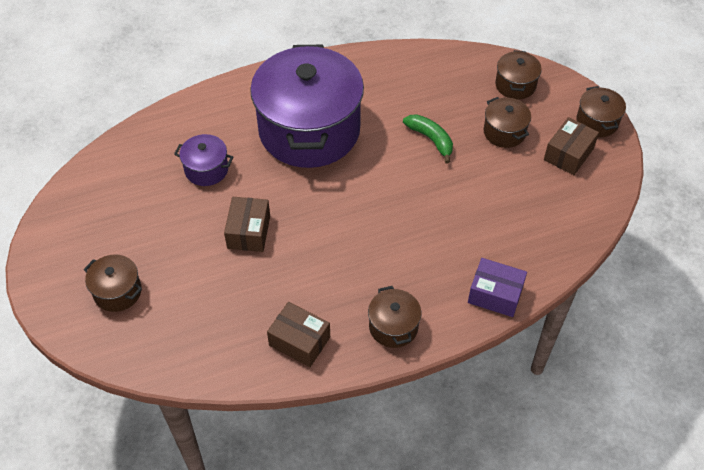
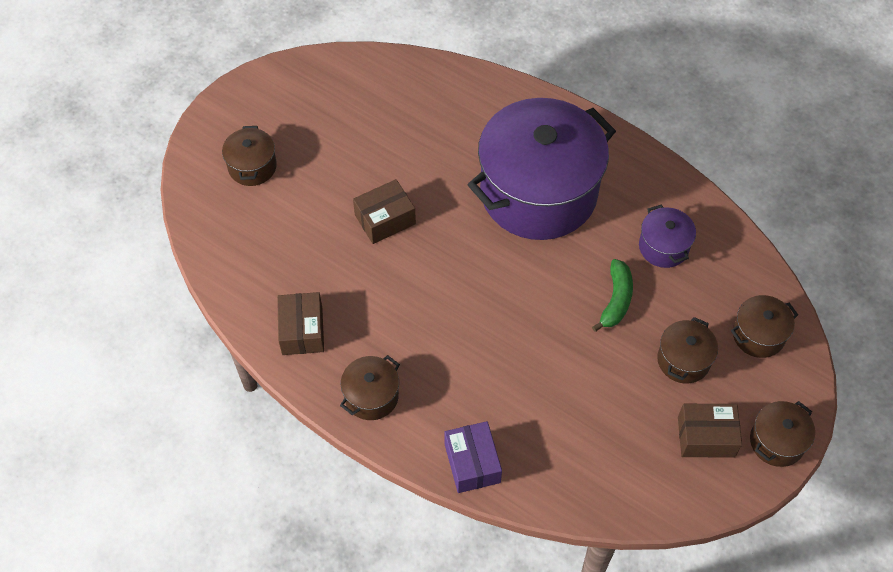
camera: 55 degrees right, 5 degrees up
purple pot [174,134,234,186] -> purple pot moved to [639,204,696,268]

